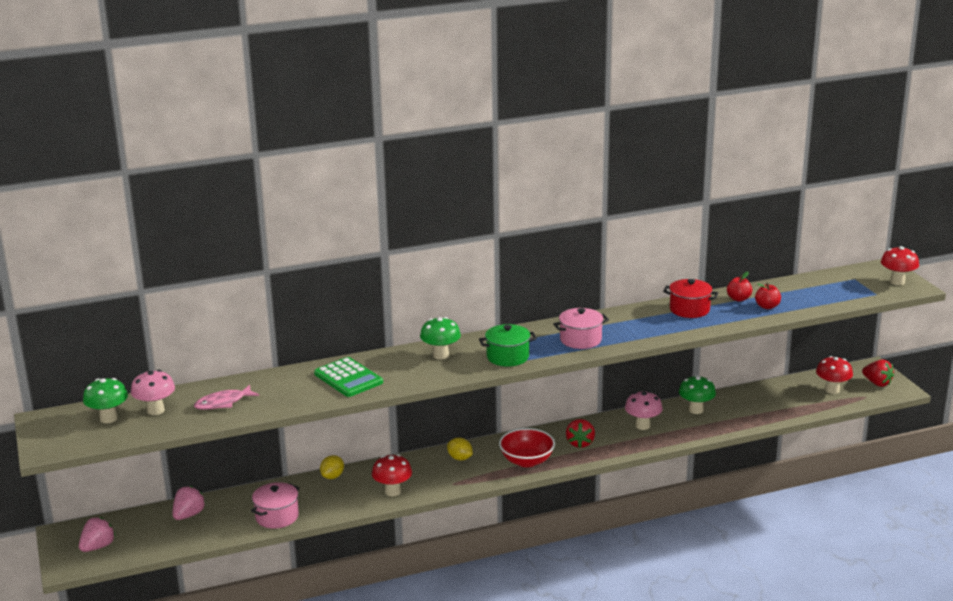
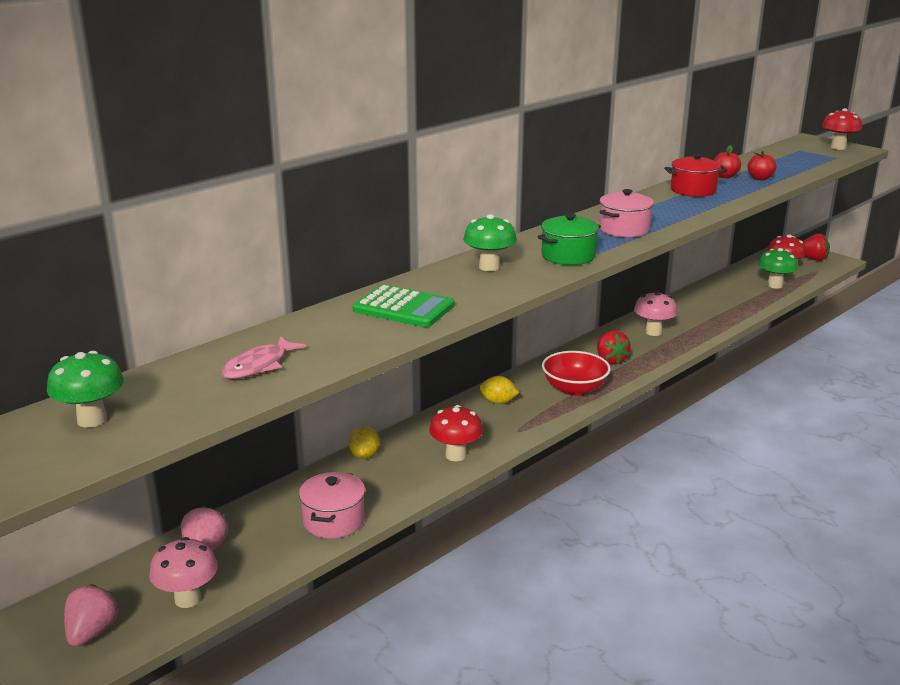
camera: 25 degrees left, 0 degrees up
pink mushroom [131,370,175,415] -> pink mushroom moved to [149,537,218,608]
green mushroom [679,375,716,414] -> green mushroom moved to [758,248,798,289]

